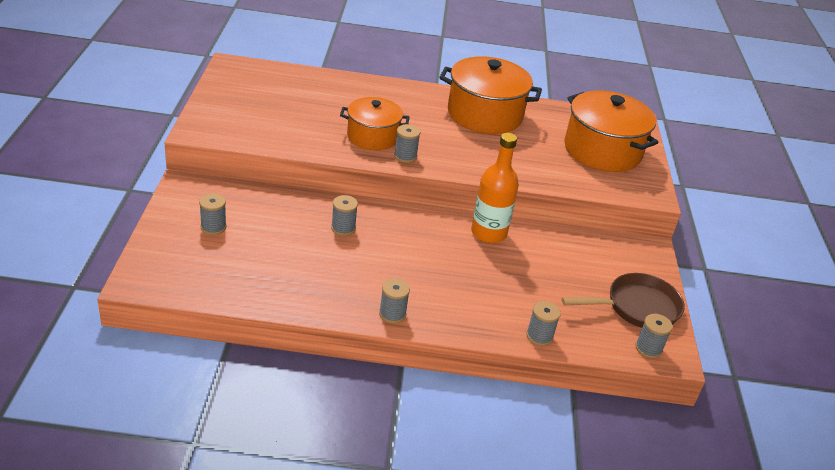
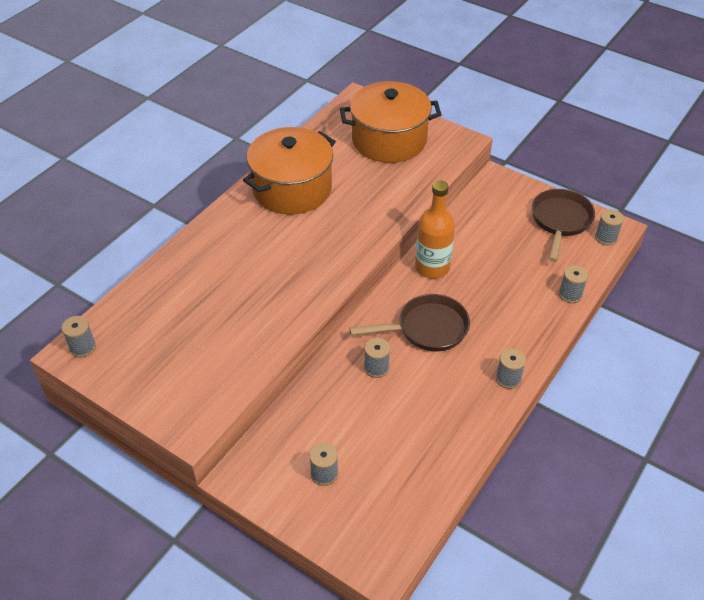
camera: 55 degrees left, 10 degrees up
orange pot [340,97,409,150] -> none
grey spool [394,124,421,163] -> grey spool moved to [61,316,96,358]
none -> brown pan [349,294,470,352]

